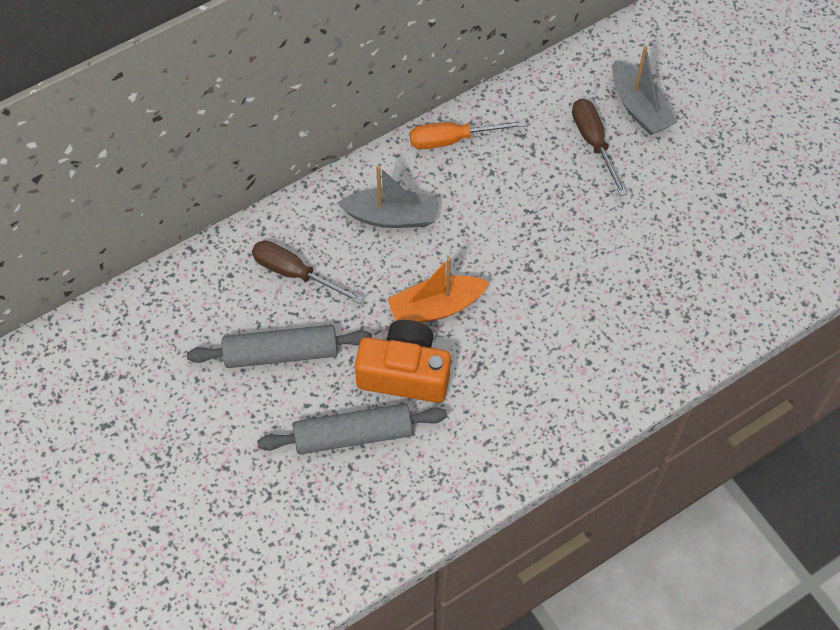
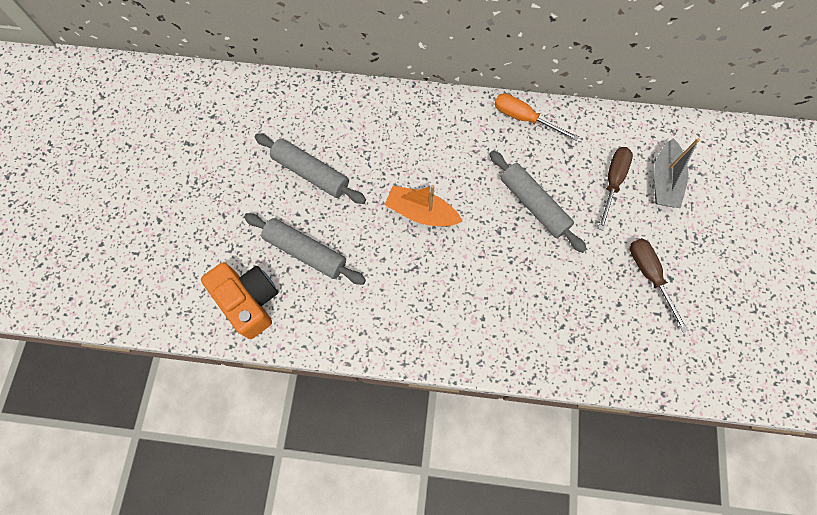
camera: 40 degrees right, 10 degrees up
brown screwdriver [252,240,364,304] -> brown screwdriver moved to [630,238,689,333]
grey boat [337,165,438,228] -> none
orange camera [355,320,451,403] -> orange camera moved to [201,262,278,339]
none -> grey rolling pin [489,151,587,253]

